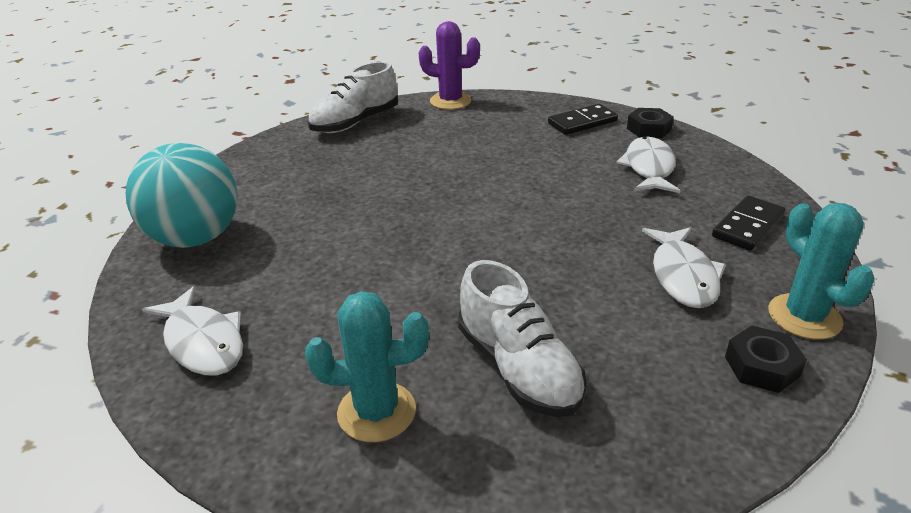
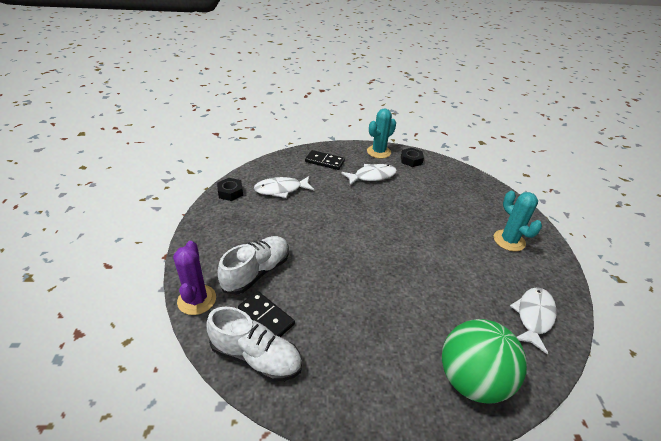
camera: 115 degrees left, 5 degrees up
turquoise ball [126,143,238,248] -> green ball [442,319,527,404]
white shoe [458,260,587,417] -> white shoe moved to [218,236,289,295]
black domino [548,104,618,135] -> black domino moved to [238,291,295,337]

